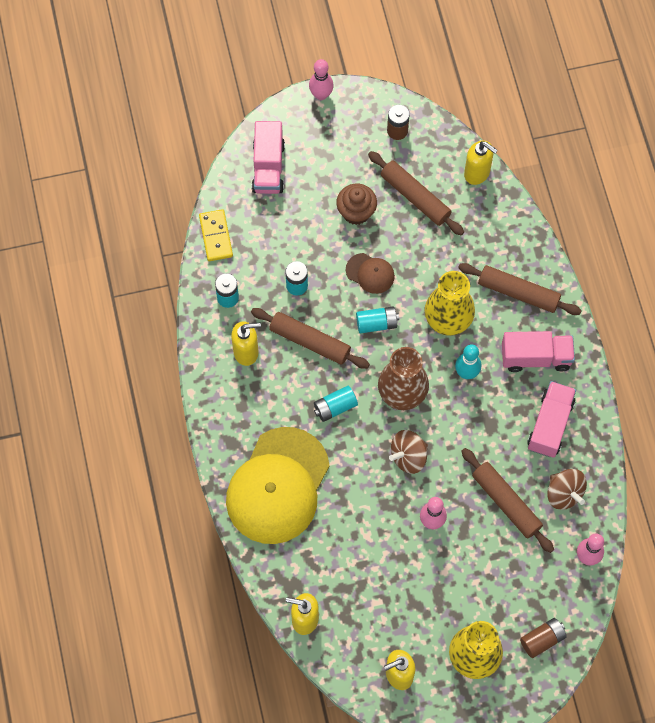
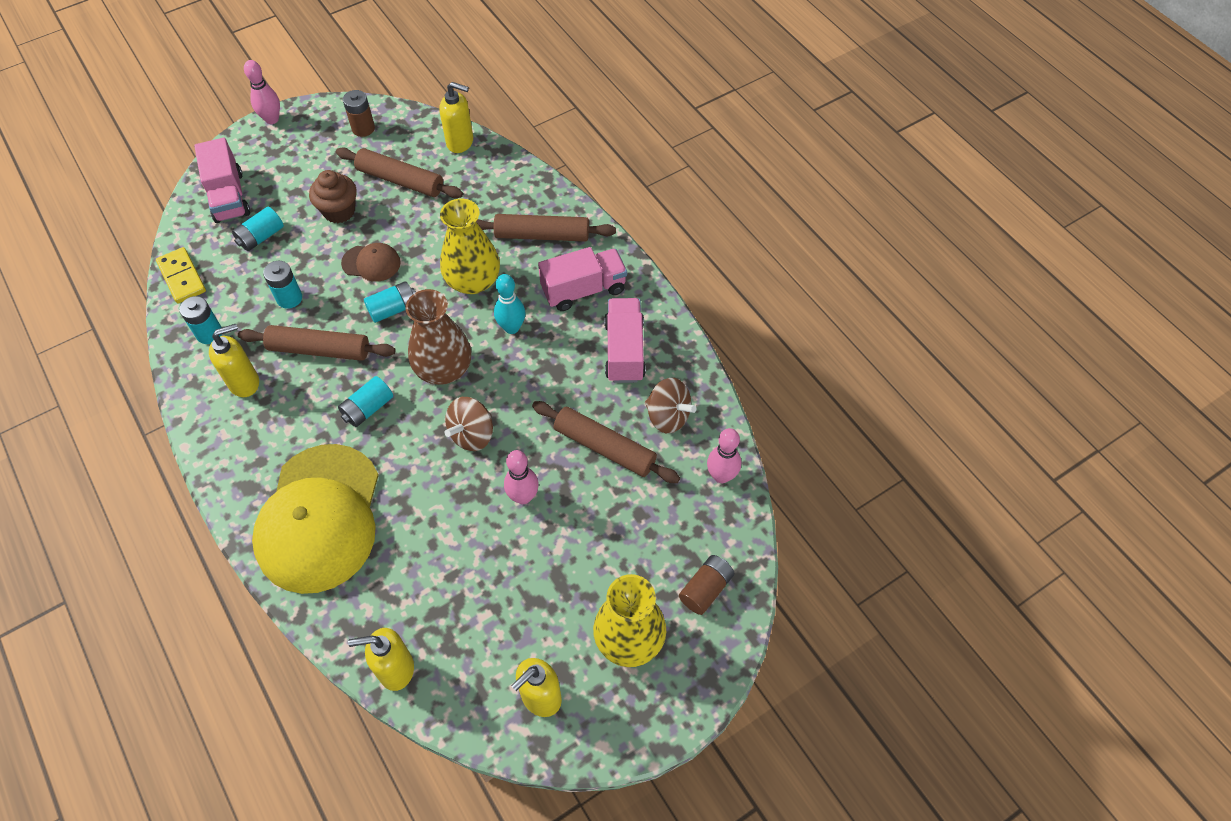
camera: 20 degrees left, 10 degrees down
none -> turquoise battery [232,207,284,251]

